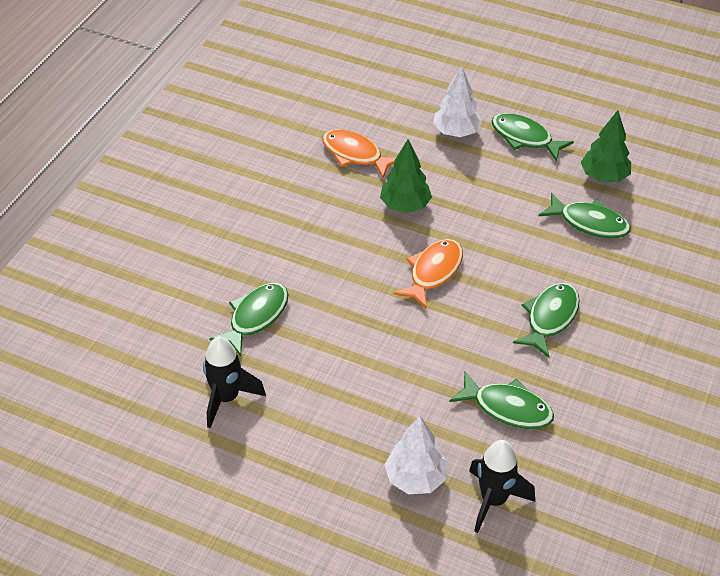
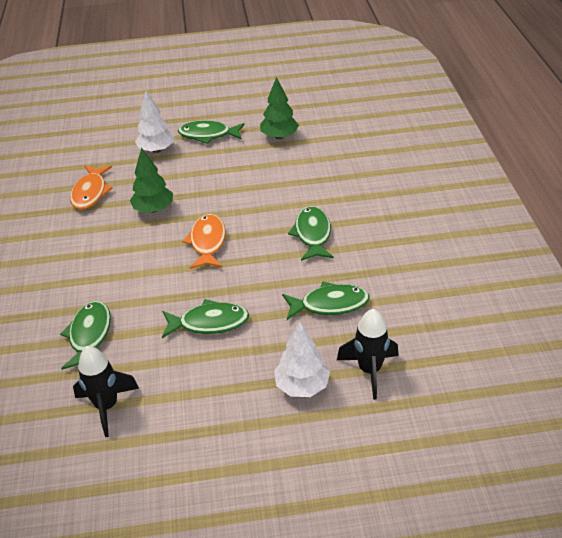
camera: 30 degrees left, 5 degrees down
orange fish [322,129,396,178] -> orange fish turned 90 degrees counterclockwise [70,165,113,210]
green fish [538,192,631,238] -> green fish moved to [162,299,249,338]

